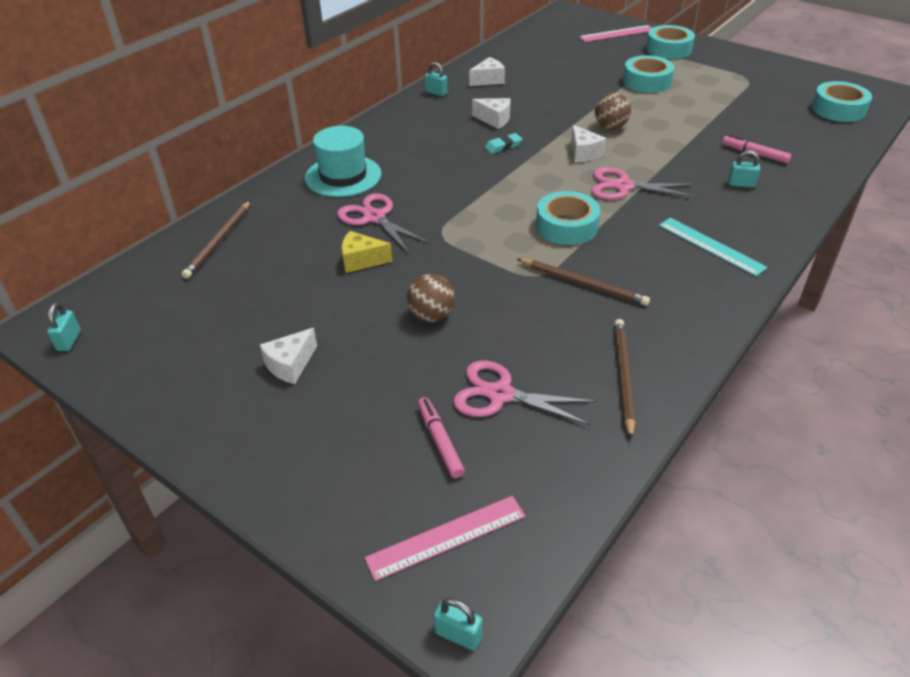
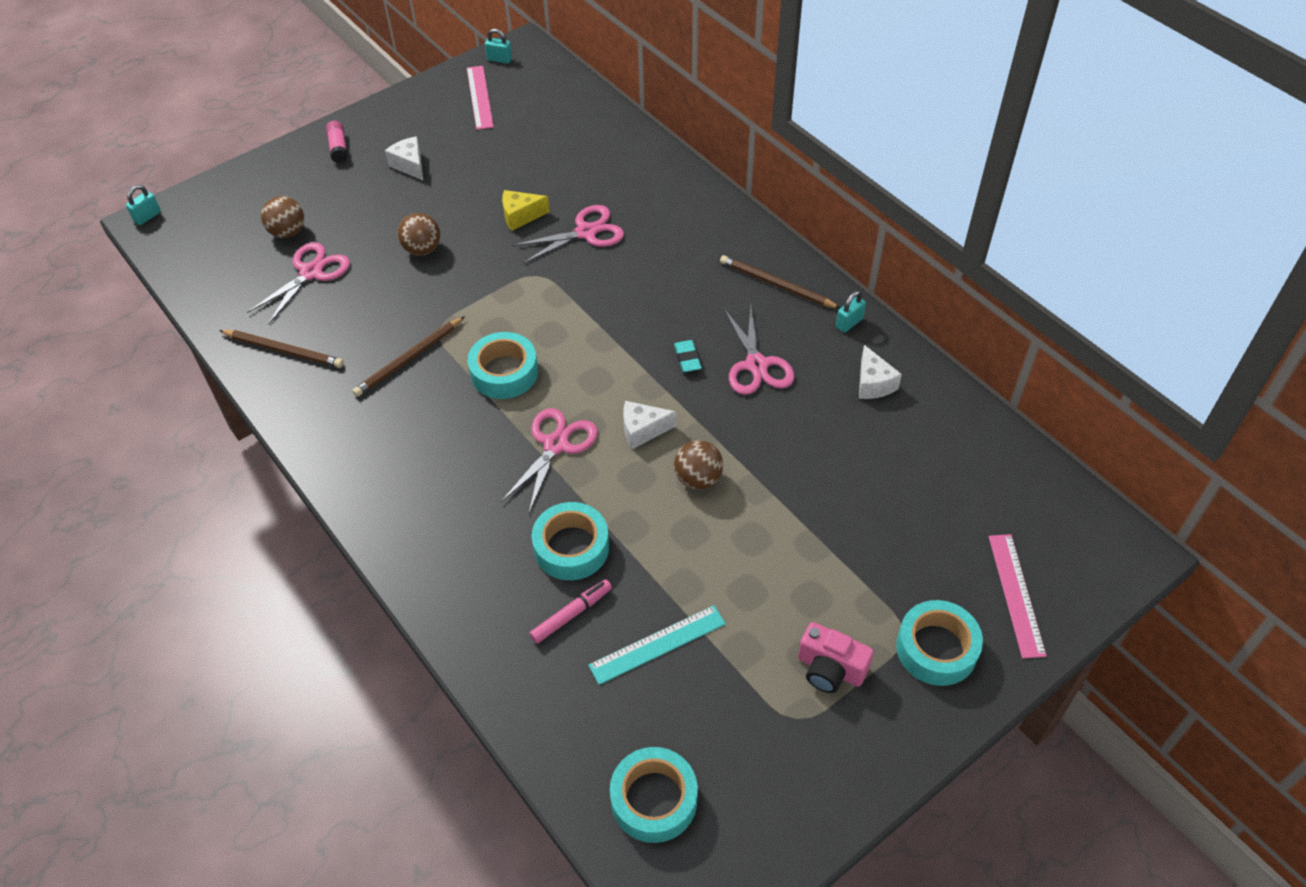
camera: 105 degrees right, 10 degrees up
brown pencil [182,200,251,279] -> brown pencil moved to [720,255,840,309]
turquoise hat [305,126,381,197] -> none
yellow cheese [342,231,392,273] -> yellow cheese turned 120 degrees counterclockwise [502,190,550,231]
pink ruler [365,496,525,581] -> pink ruler moved to [467,66,494,130]
pink marker [418,397,465,478] -> brown ball [261,196,304,238]
white cheese [472,98,511,129] -> pink scissors [724,304,795,395]
turquoise tape [623,55,674,93] -> turquoise tape moved to [532,502,609,580]
turquoise ruler [659,218,768,276] -> turquoise ruler moved to [588,605,726,685]
turquoise padlock [728,150,760,188] -> none
none -> pink glue stick [326,121,348,163]
none -> pink camera [798,622,874,693]

